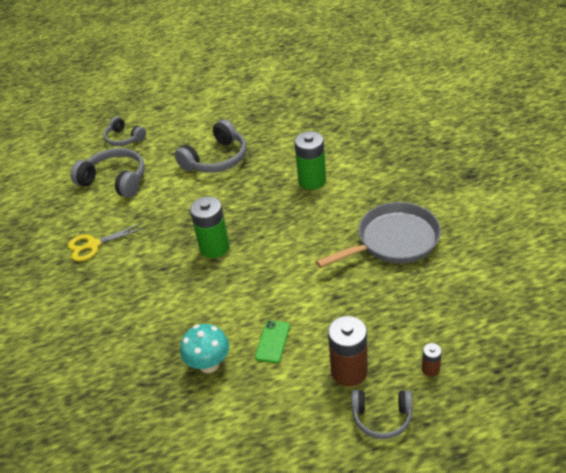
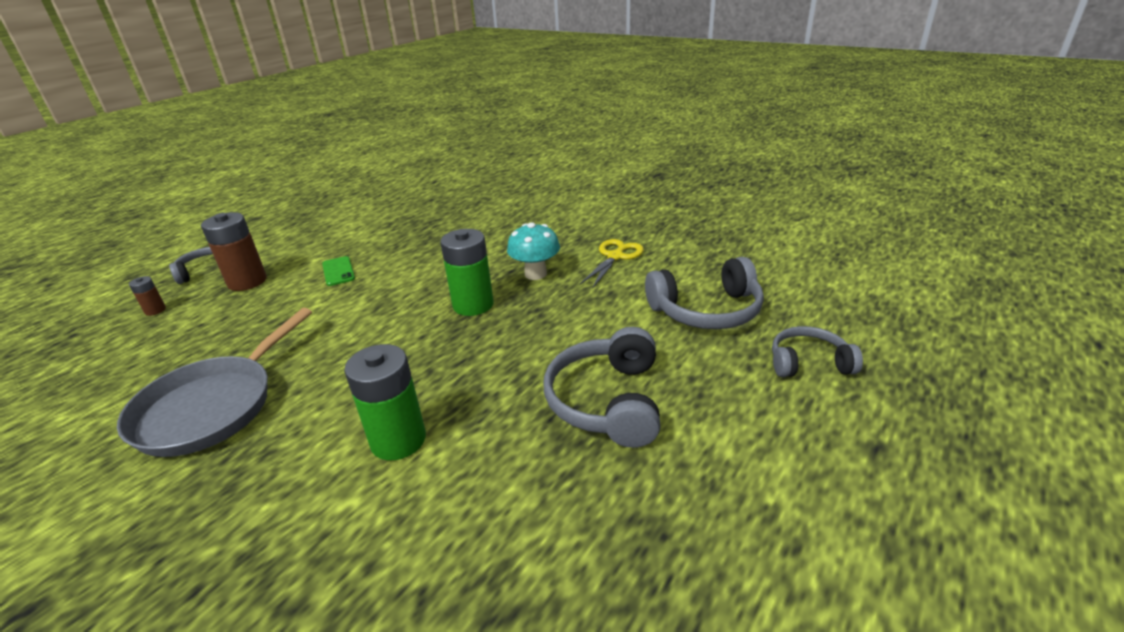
camera: 140 degrees right, 10 degrees down
turquoise mushroom [180,324,229,373] -> turquoise mushroom moved to [507,222,560,280]

